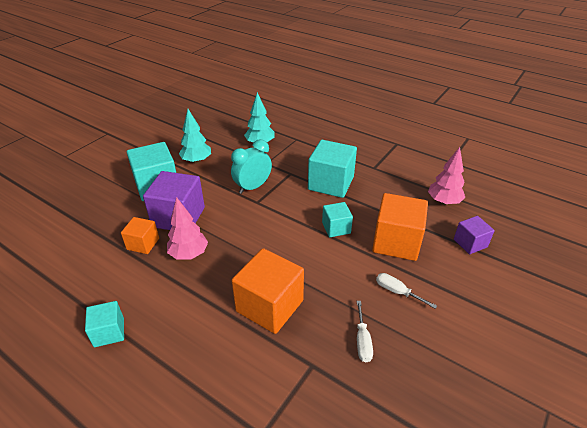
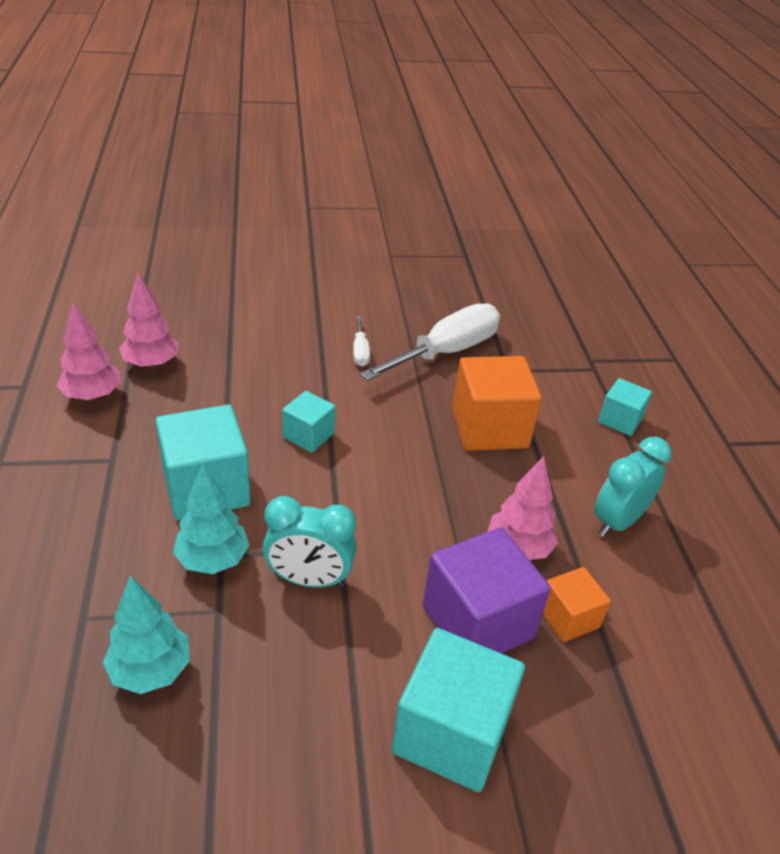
camera: 135 degrees left, 0 degrees up
turquoise cube [85,301,124,347] -> turquoise cube moved to [598,378,652,436]
turquoise tree [179,109,211,164] -> turquoise tree moved to [173,464,249,574]
white screwdriver [357,301,373,362] -> white screwdriver [360,303,500,381], size x2.23
orange cube [372,193,428,261] -> none
purple cube [454,216,495,254] -> none
none -> pink tree [57,302,121,401]
none -> turquoise clock [594,437,672,537]

